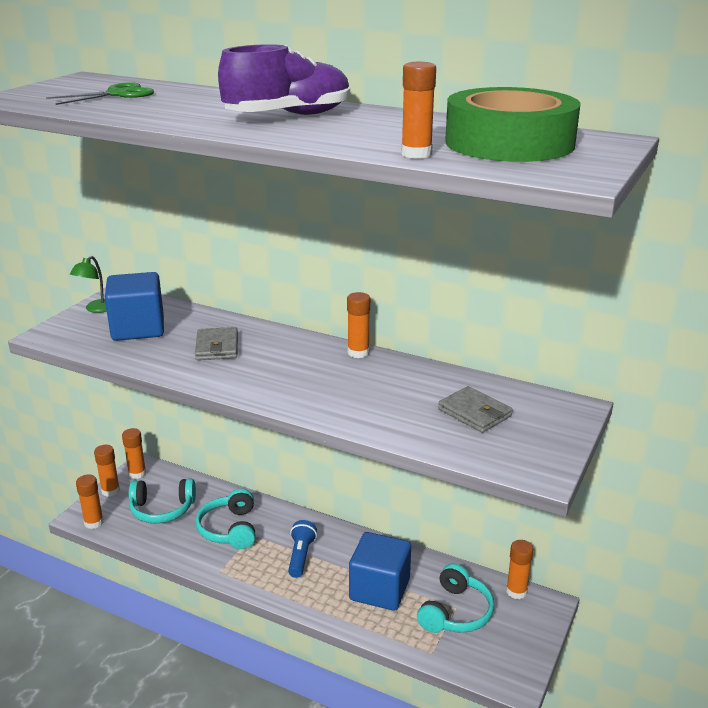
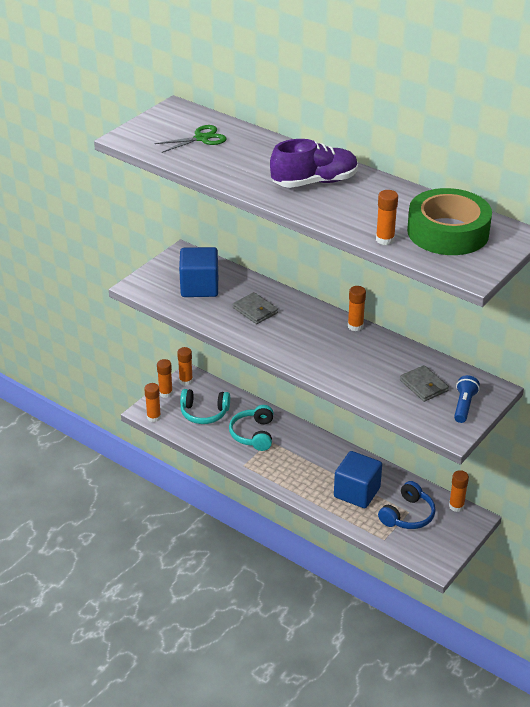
camera: 10 degrees right, 10 degrees up
green lamp [70,256,107,313] -> none
grey wallet [195,327,238,360] -> grey wallet turned 45 degrees counterclockwise [233,292,278,324]
blue flashlight [288,520,317,578] -> blue flashlight moved to [454,375,480,423]
turquoise headphones [417,564,494,633] -> blue headphones [378,481,436,529]

